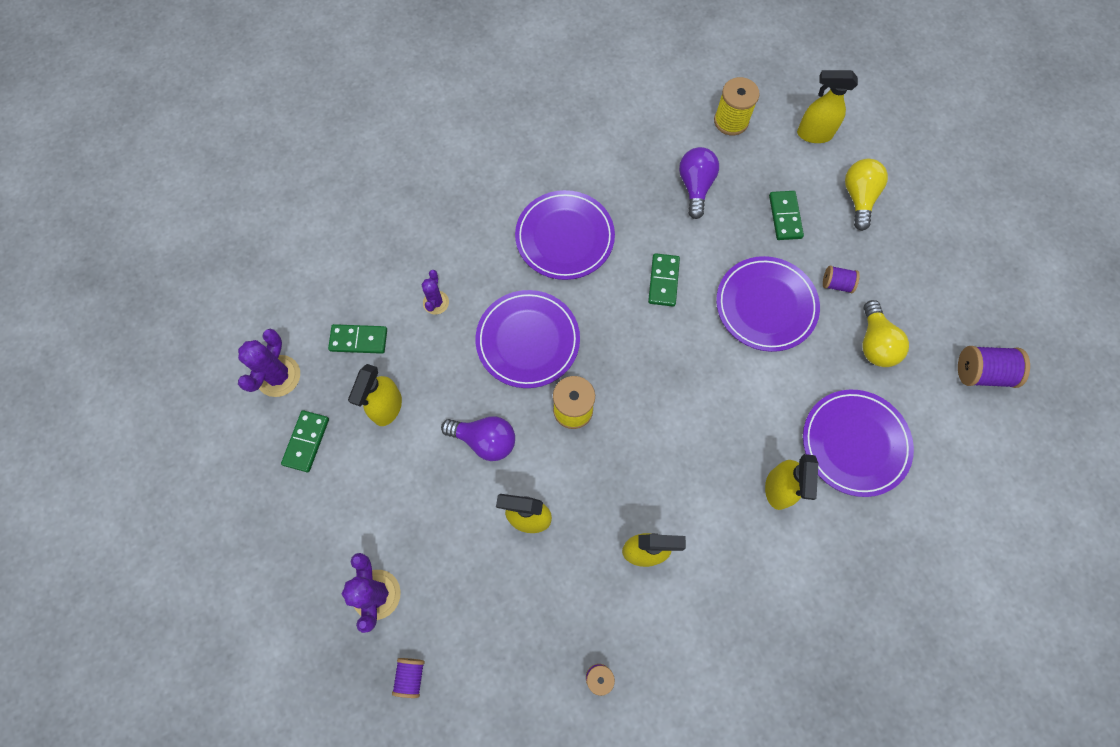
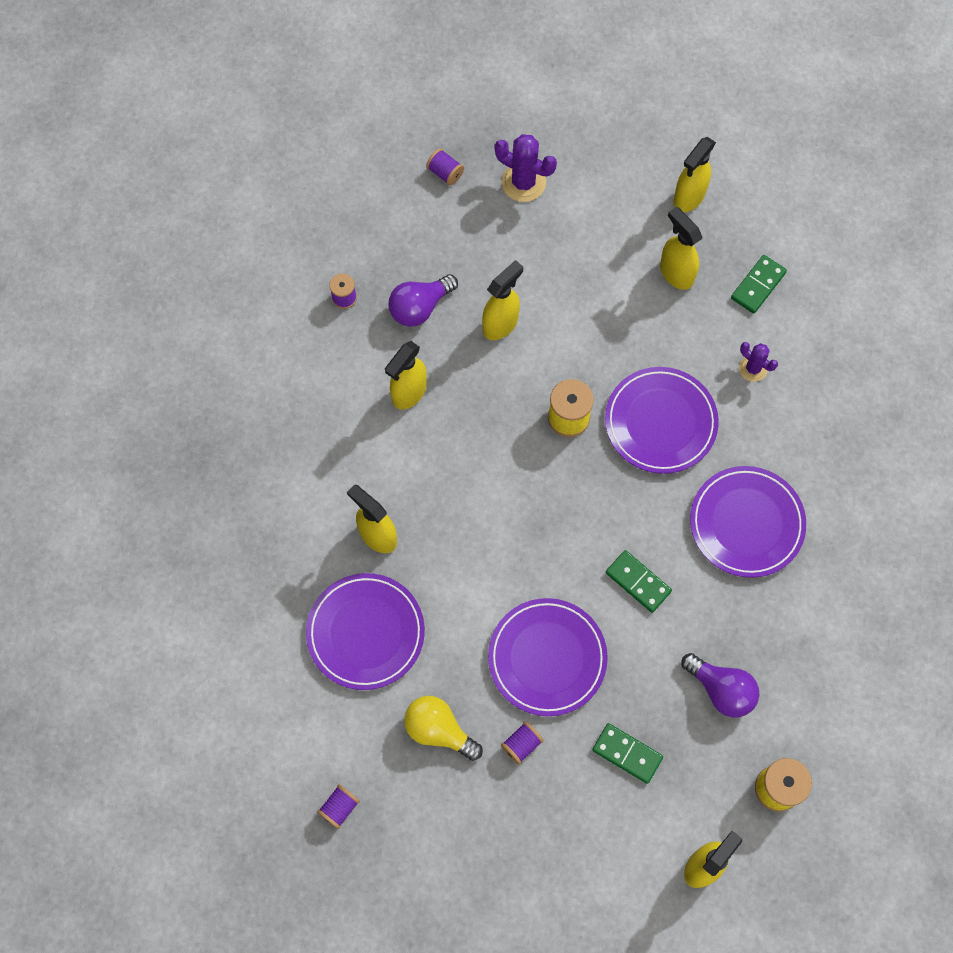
camera: 125 degrees right, 0 degrees up
purple cactus [238,329,300,397] -> none
green domino [281,410,329,472] -> yellow spray bottle [674,137,716,212]
purple light bulb [441,417,515,461] -> purple light bulb moved to [388,274,458,327]
yellow light bulb [845,159,888,231] -> none
purple spool [958,346,1030,388] -> purple spool [317,785,360,829], size x0.60

